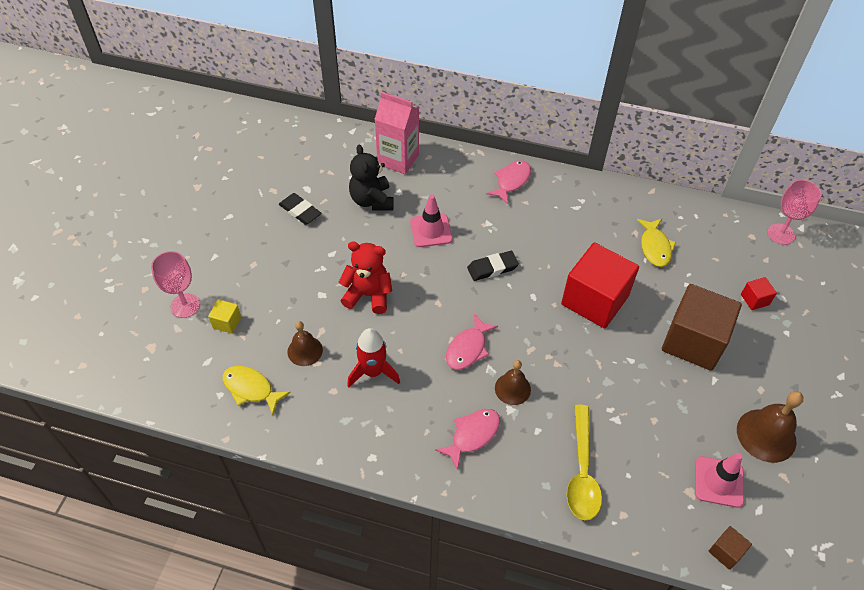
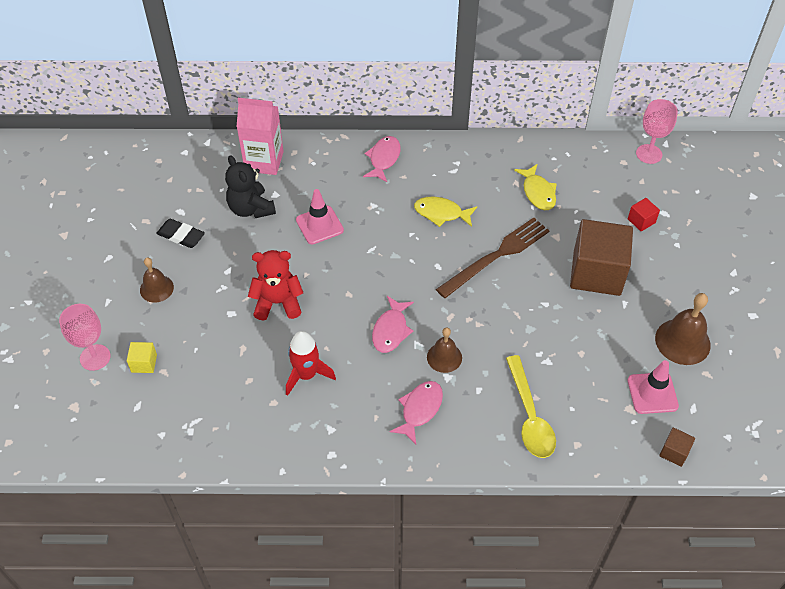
camera: 15 degrees left, 0 degrees up
yellow fish [222,366,291,415] -> yellow fish moved to [414,197,477,227]
brown bell [287,321,323,366] -> brown bell moved to [140,257,174,303]
black eraser [467,251,519,281] -> none
red cube [561,242,639,328] -> brown fork [436,218,549,298]

